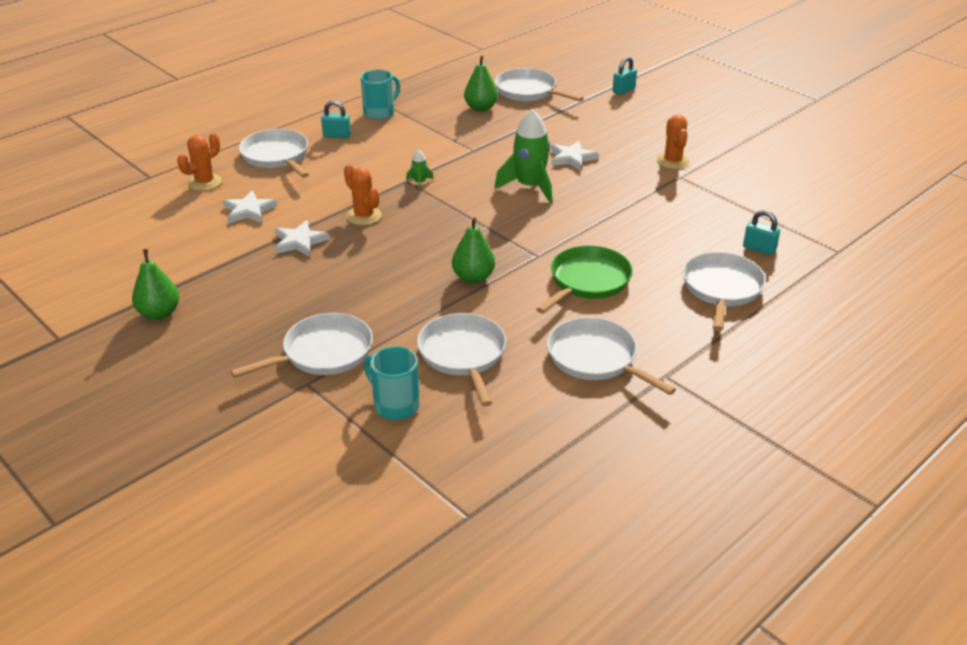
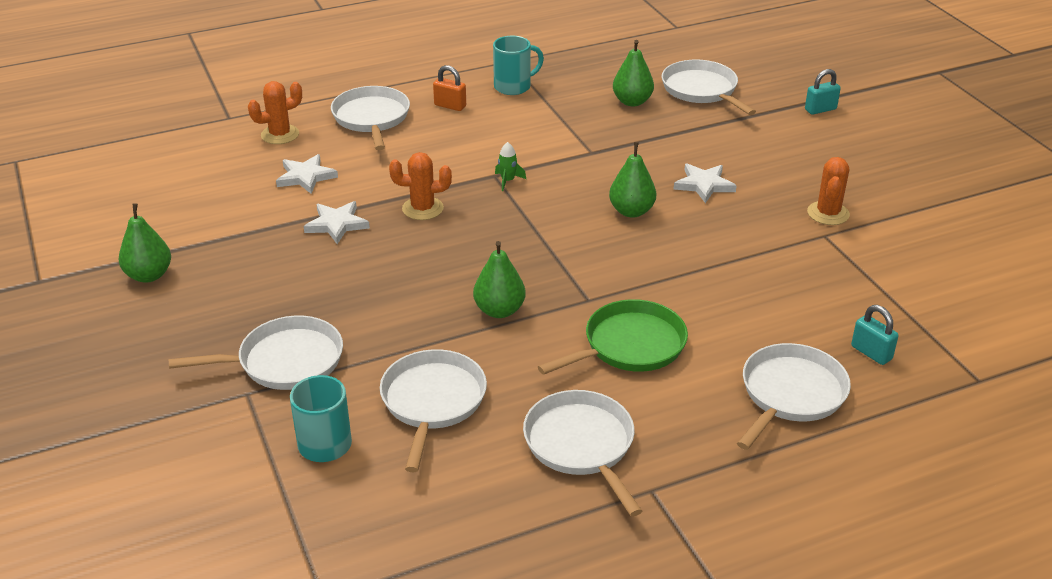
camera: 20 degrees right, 0 degrees up
turquoise padlock [321,100,351,138] -> orange padlock [433,65,466,111]
orange cactus [344,164,382,225] -> orange cactus turned 75 degrees counterclockwise [389,152,452,220]
green rocket [494,109,552,203] -> green pear [609,142,656,218]

